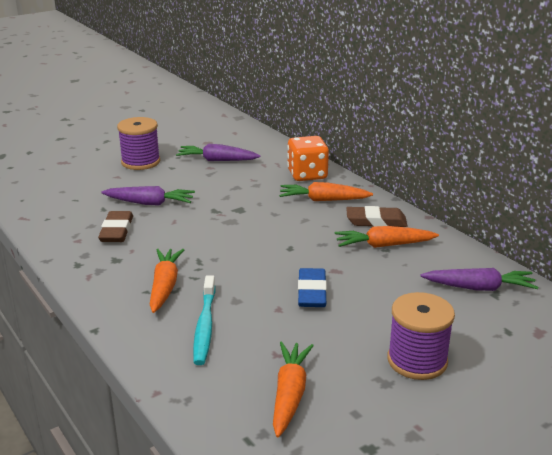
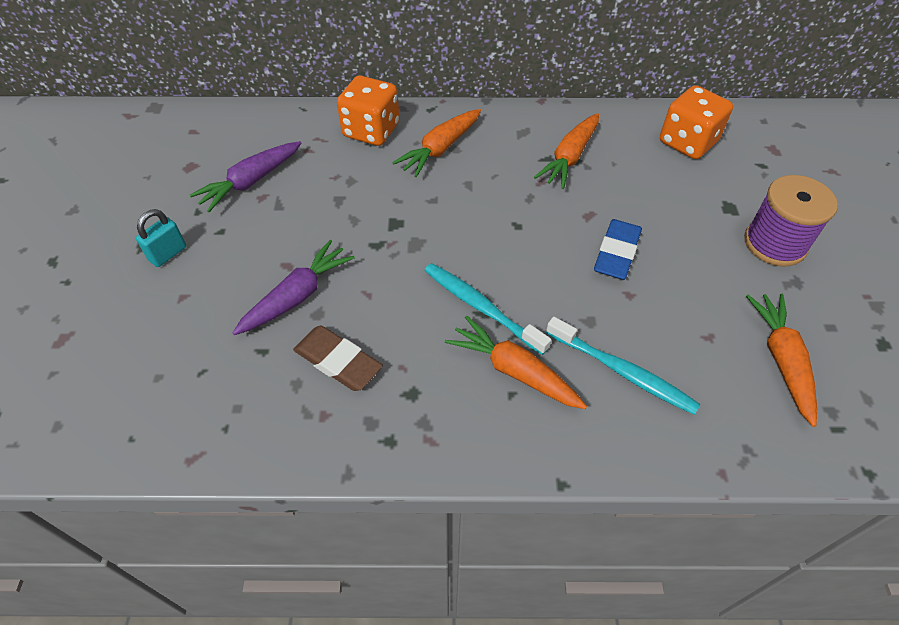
camera: 55 degrees left, 25 degrees up
purple spool [117,117,160,170] -> turquoise padlock [136,209,186,267]
orange carrot [273,342,314,438] -> orange carrot turned 45 degrees clockwise [746,294,817,427]
blue eraser [298,268,327,307] -> blue eraser turned 75 degrees clockwise [594,219,642,280]
brown eraser [346,206,407,227] -> none
purple carrot [420,268,538,291] -> orange dice [660,85,733,159]
none -> turquoise toothbrush [424,263,551,355]

